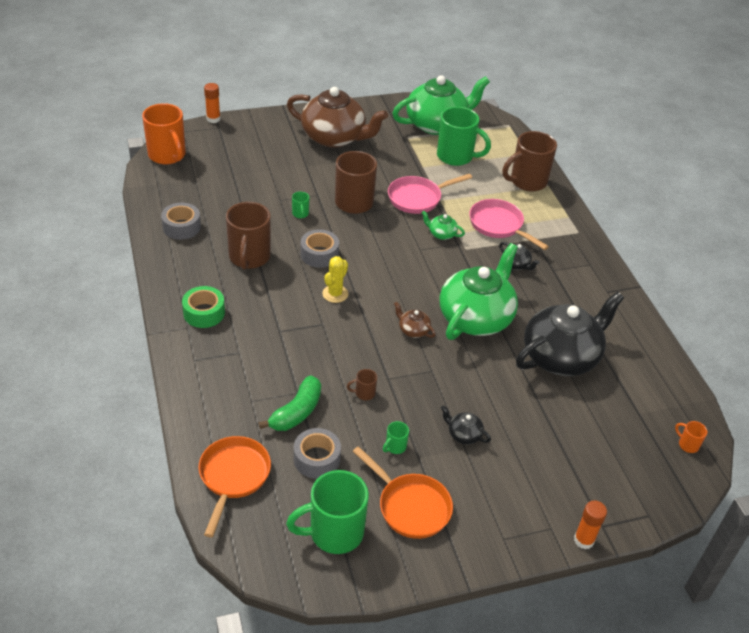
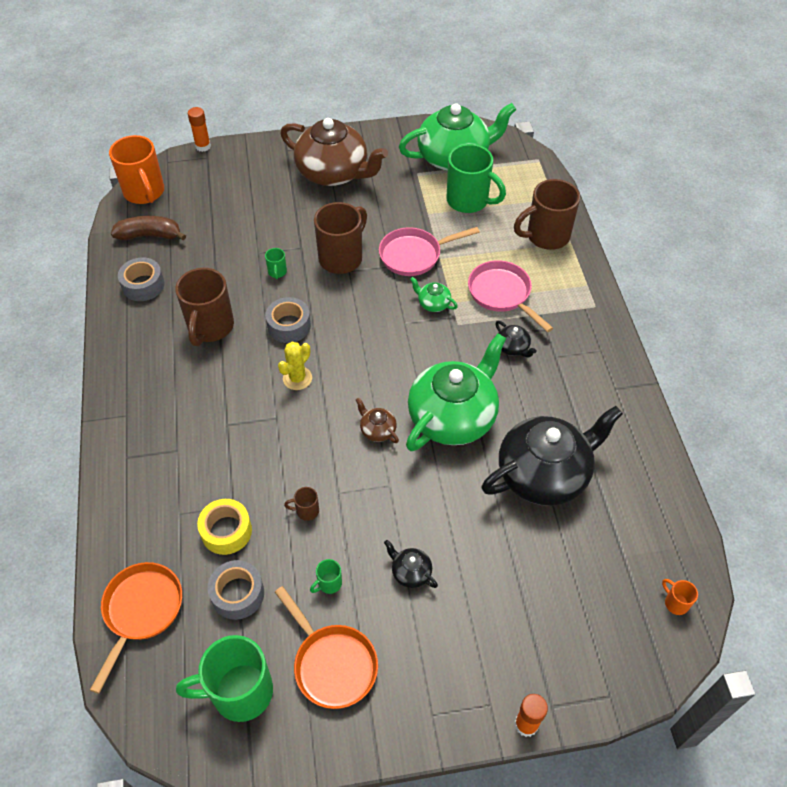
camera: 10 degrees right, 10 degrees up
green tape [182,286,225,328] -> none
green banana [258,375,321,431] -> yellow tape [197,499,252,555]
none -> brown banana [111,216,186,240]

